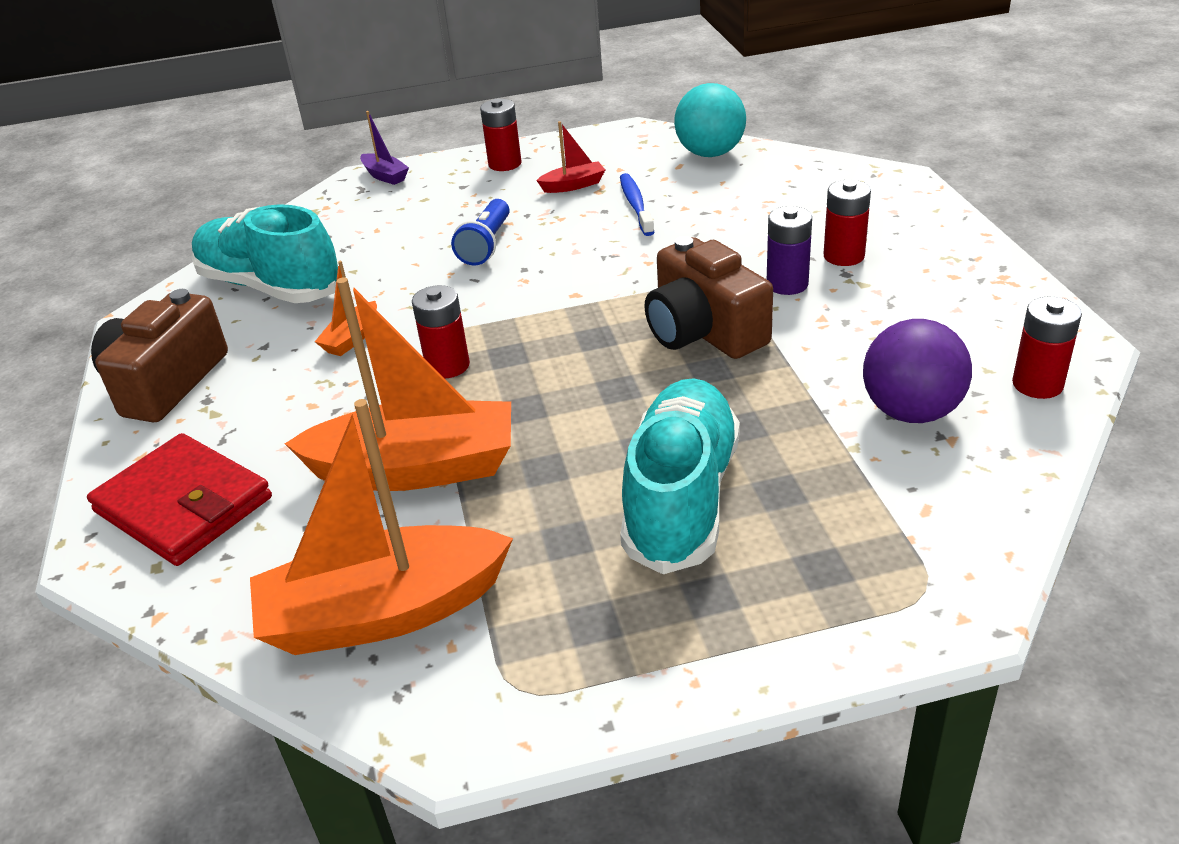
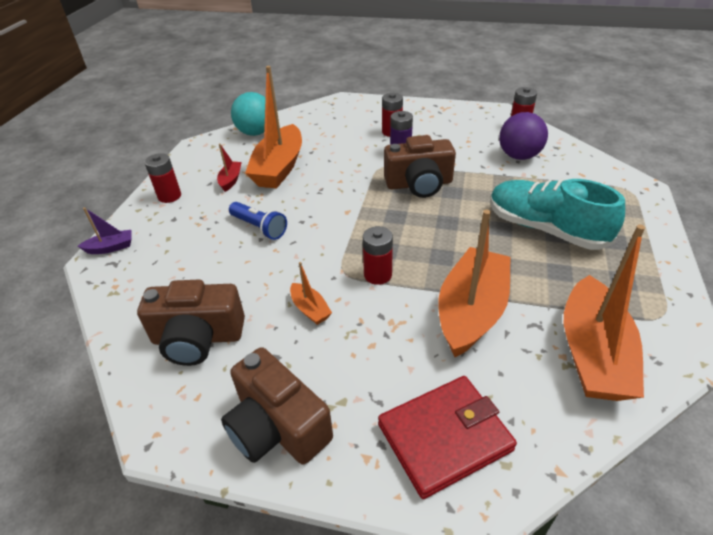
camera: 65 degrees left, 5 degrees up
turquoise shoe [191,204,339,303] -> brown camera [137,280,245,366]
blue toothbrush [620,173,654,236] -> orange boat [245,66,302,189]

